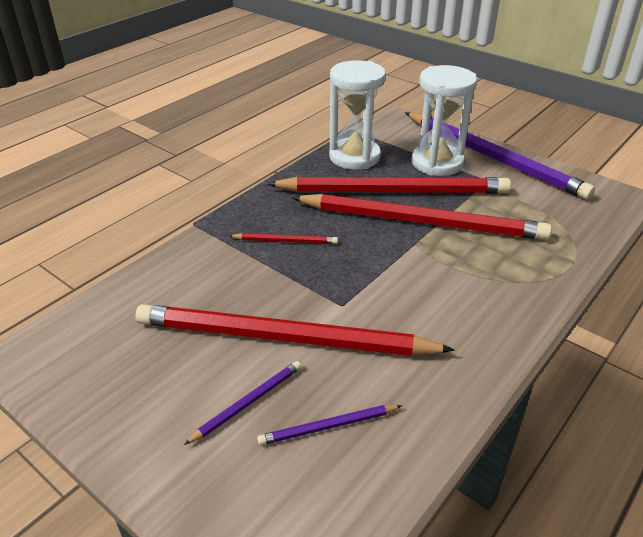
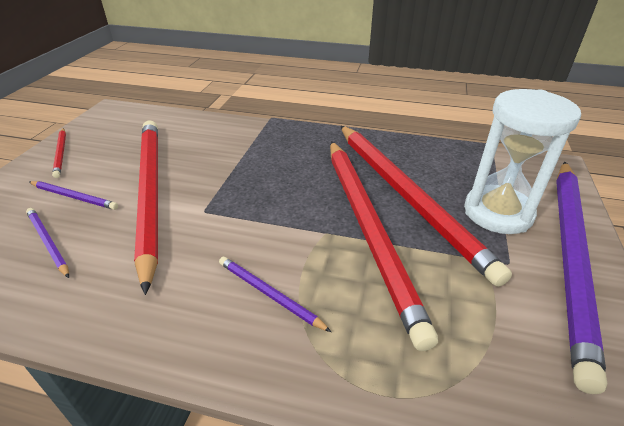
camera: 65 degrees right, 0 degrees up
red pencil [229,233,338,244] -> red pencil moved to [52,128,66,178]
white hourglass [329,60,386,170] -> none
none -> purple pencil [219,257,331,332]

